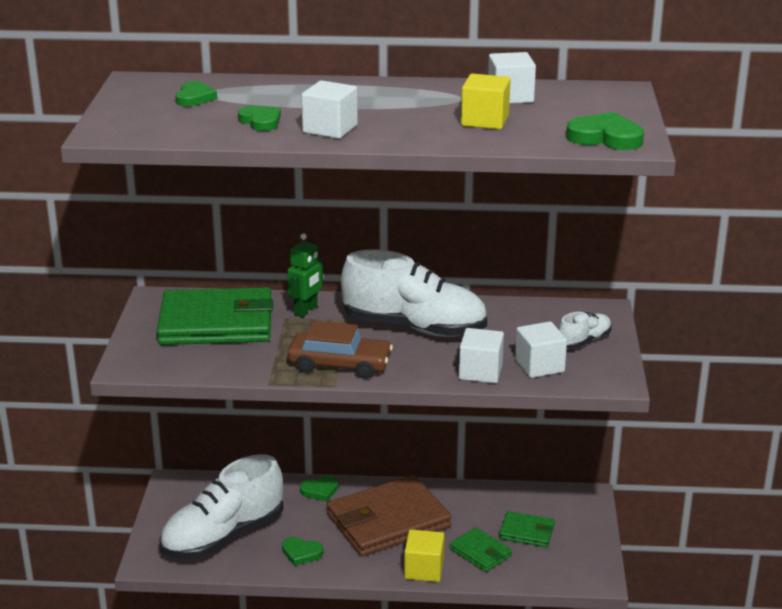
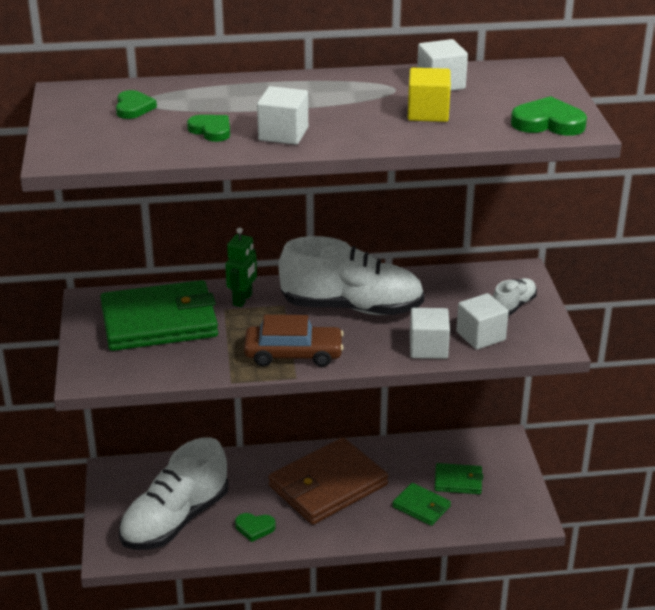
camera: 10 degrees left, 5 degrees up
green heart [300,475,339,501] -> none
yellow cube [404,529,444,582] -> none

